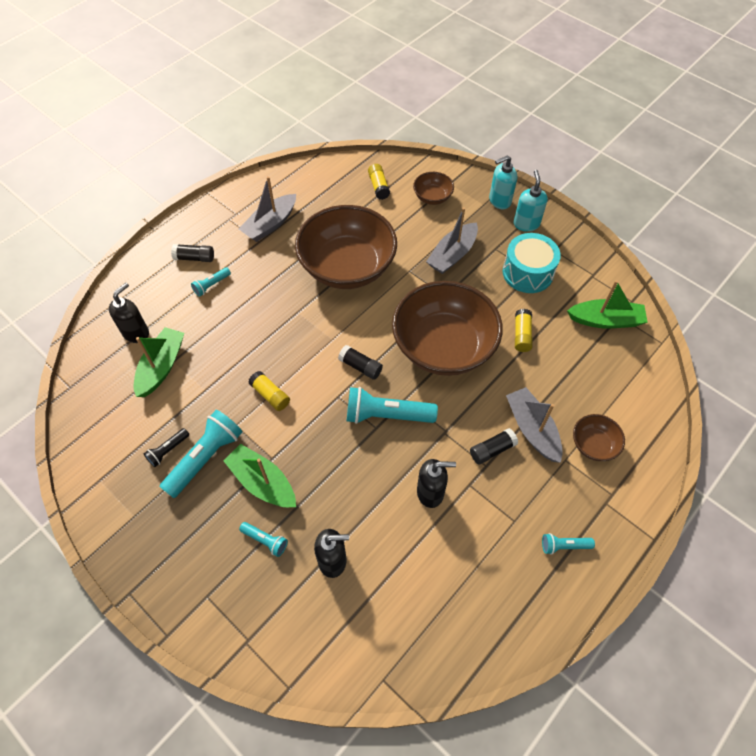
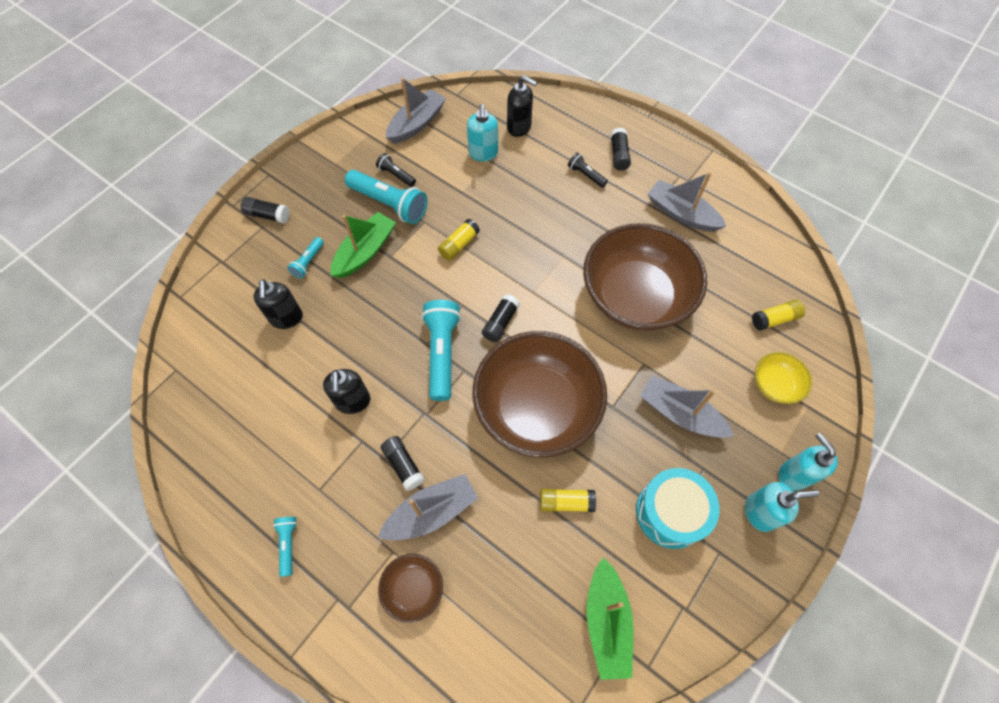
camera: 85 degrees right, 5 degrees up
green boat [134,327,184,397] -> turquoise soap dispenser [467,104,498,162]
turquoise flashlight [191,267,231,297] -> black flashlight [568,153,608,188]
brown bowl [413,172,454,205] -> yellow bowl [755,352,812,404]
none -> black glue stick [241,197,290,223]
none -> grey boat [386,78,446,144]

